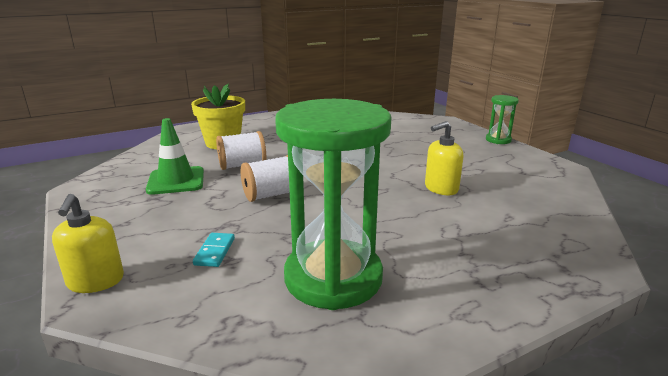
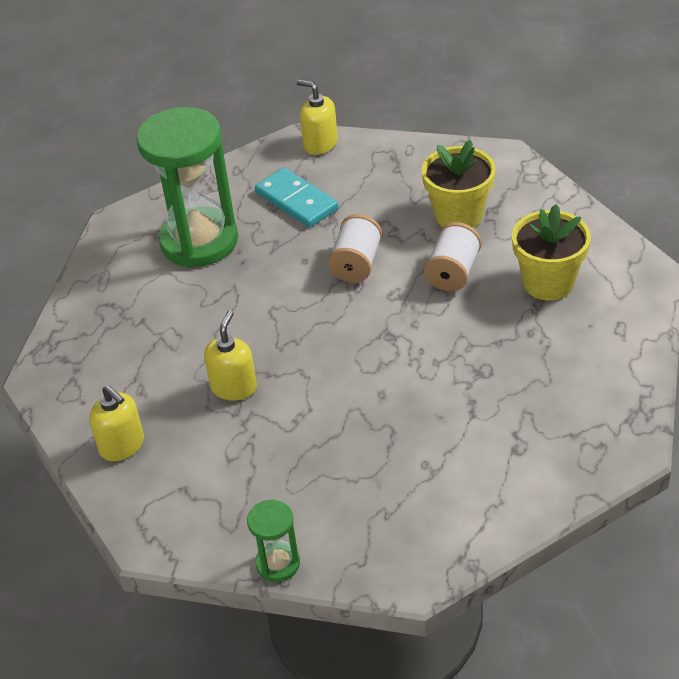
camera: 135 degrees right, 20 degrees up
green traffic cone [146,118,204,195] -> yellow flower pot [422,140,496,228]
turquoise domino [193,233,235,267] -> turquoise domino [255,168,339,228], size x1.85
none -> yellow soap dispenser [89,385,144,461]

